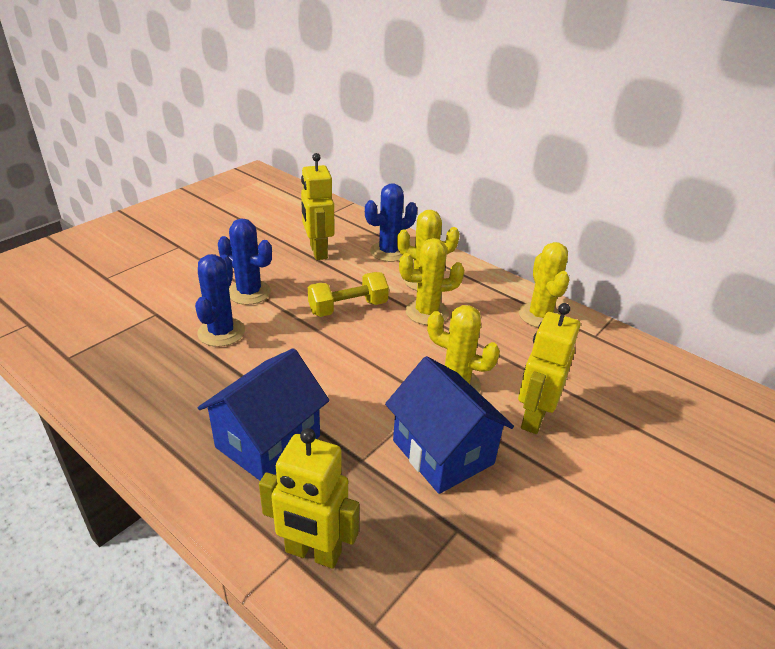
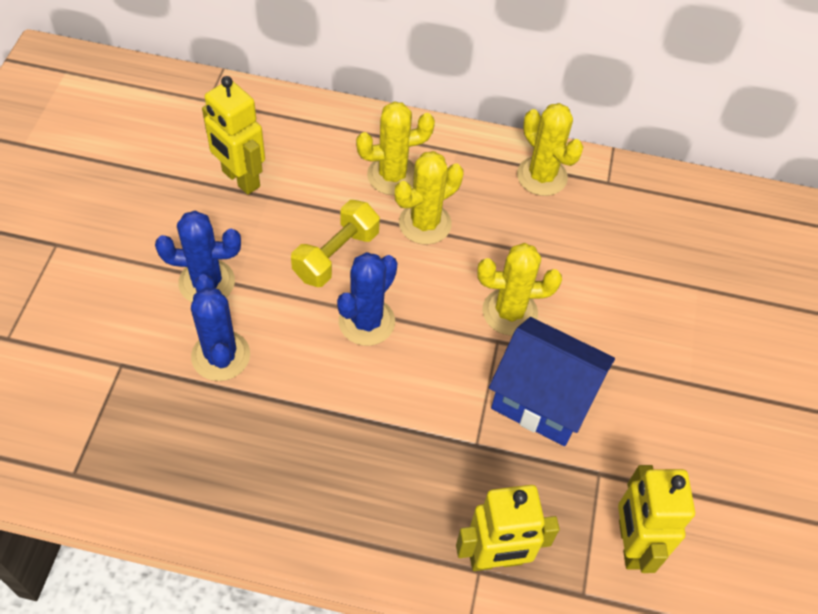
camera: 30 degrees left, 20 degrees up
blue house [198,348,330,480] -> none
blue cactus [365,183,417,262] -> blue cactus moved to [337,252,397,346]
yellow robot [518,303,580,434] -> yellow robot moved to [618,465,695,573]

